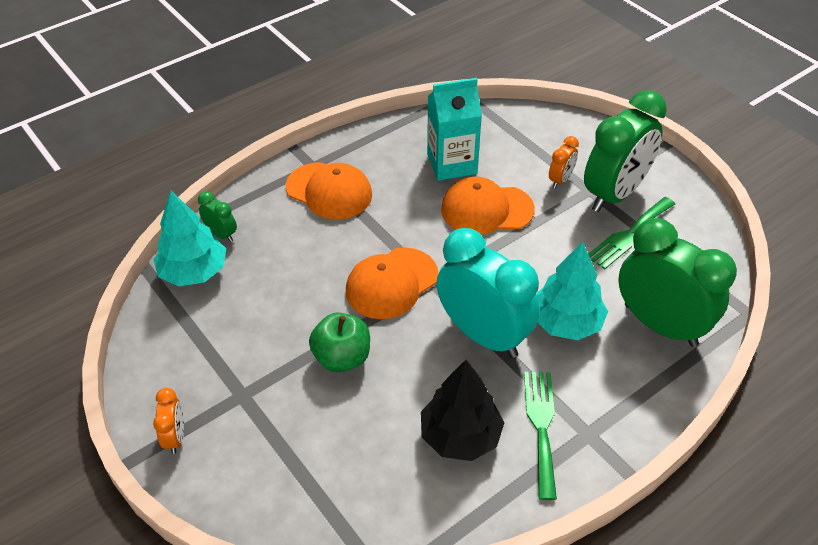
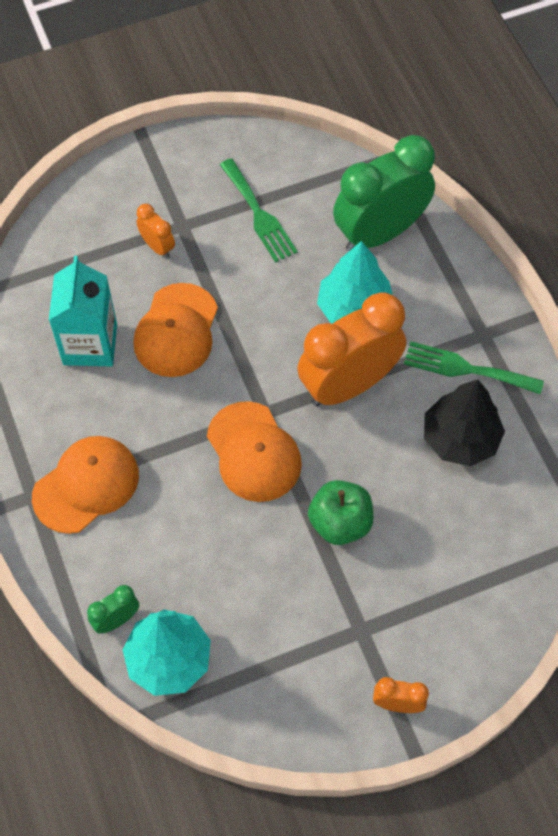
camera: 75 degrees left, 15 degrees up
turquoise clock [436,228,540,358] -> orange clock [297,292,406,407]
green clock [584,90,667,212] -> none

